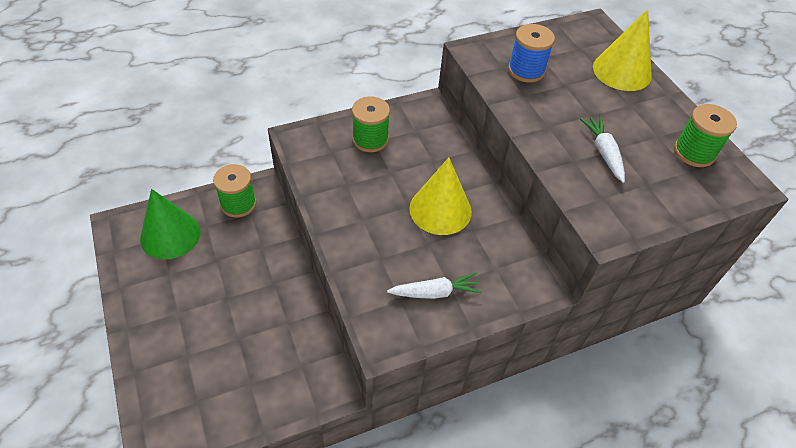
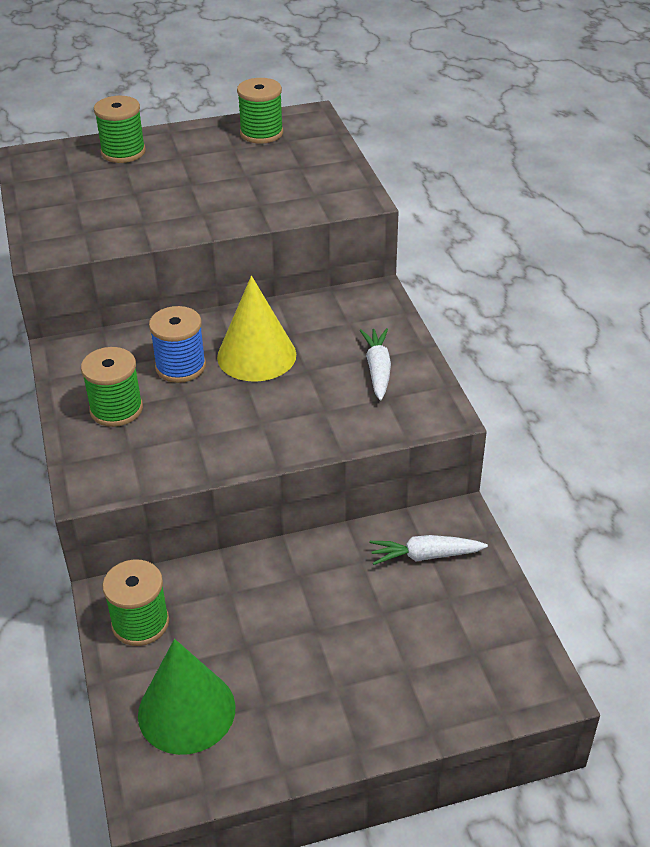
camera: 80 degrees left, 10 degrees down
blue spool [508,24,555,83] -> blue spool moved to [149,306,206,383]
white carrot [580,116,625,183] -> white carrot moved to [370,535,488,565]
yellow cone [593,9,652,91] -> green spool [94,96,146,163]

